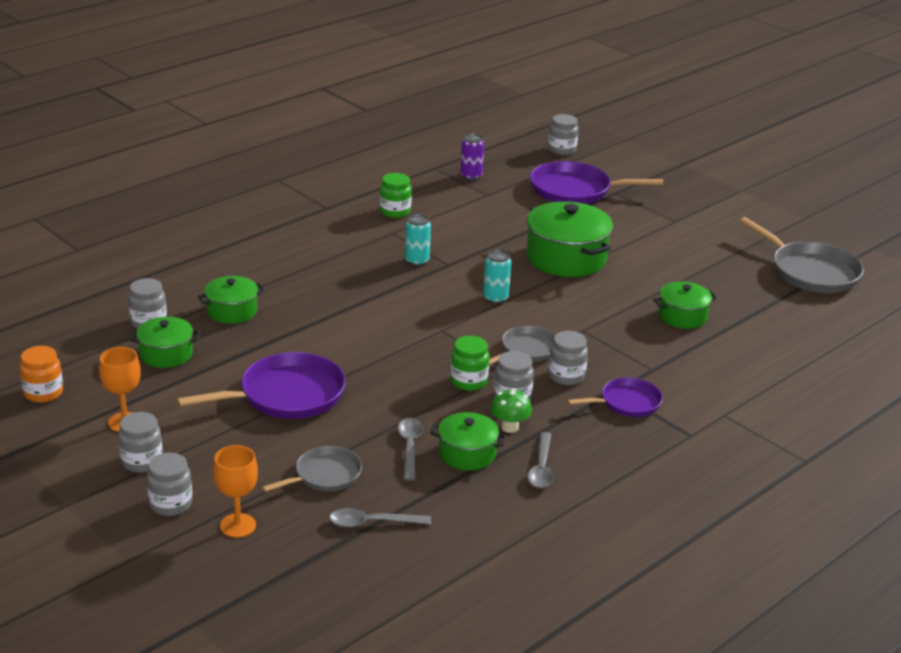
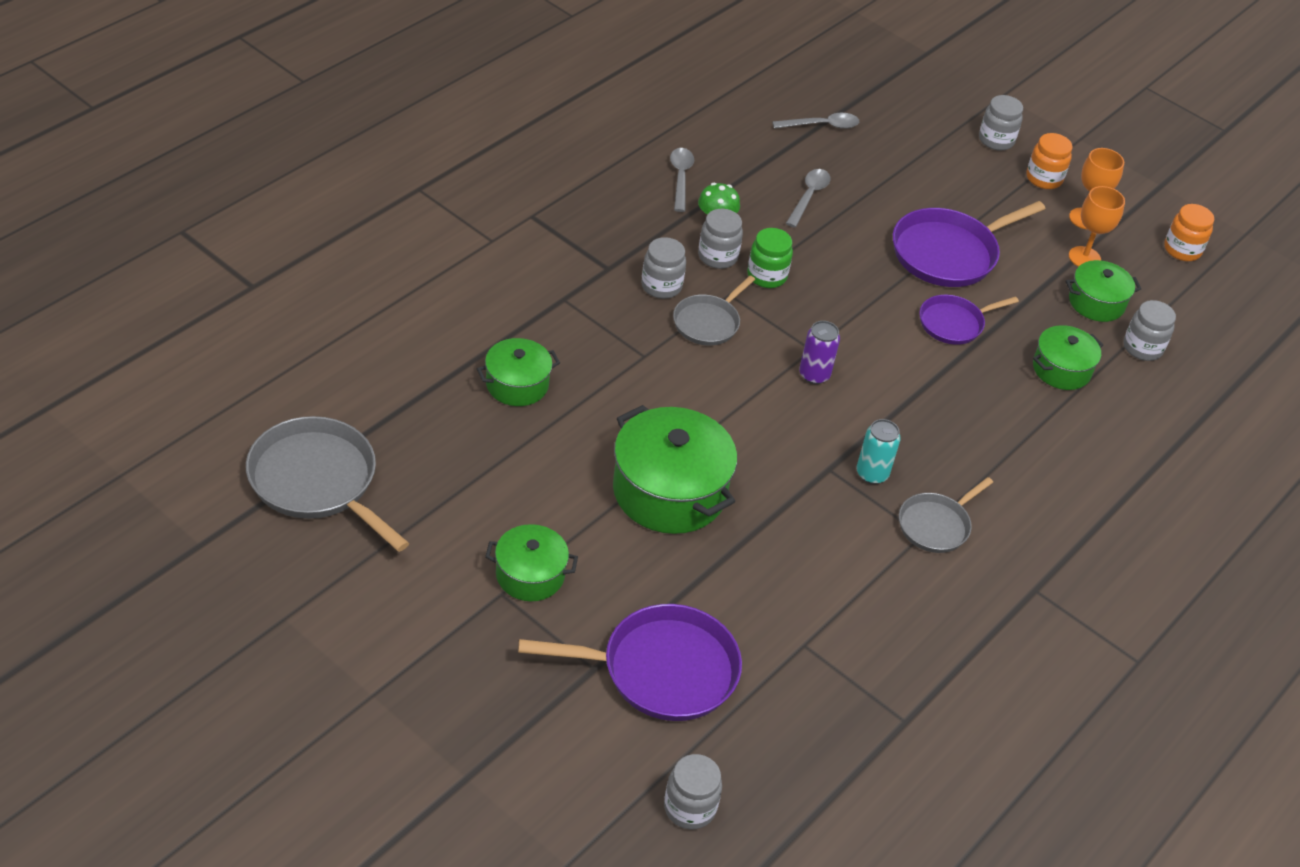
camera: 170 degrees right, 15 degrees up
grey jar [118,412,163,473] -> orange jar [1026,133,1073,189]
orange goblet [213,445,258,538] -> orange goblet moved to [1069,186,1125,267]
grey pan [262,446,362,492] -> grey pan moved to [899,477,993,553]
green jar [380,173,412,218] -> none
grey spoon [398,418,423,481] -> grey spoon turned 150 degrees counterclockwise [786,169,831,228]
green pot [430,412,507,471] -> green pot moved to [485,524,578,601]
purple can [460,133,484,180] -> purple can moved to [799,321,840,384]
turquoise can [483,250,511,304] -> none
purple pan [567,378,663,417] -> purple pan moved to [919,295,1019,345]

